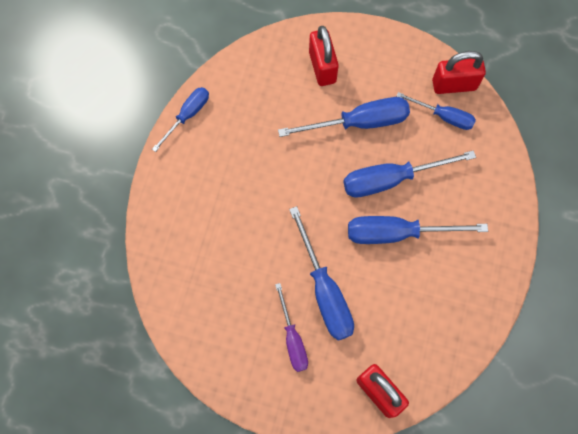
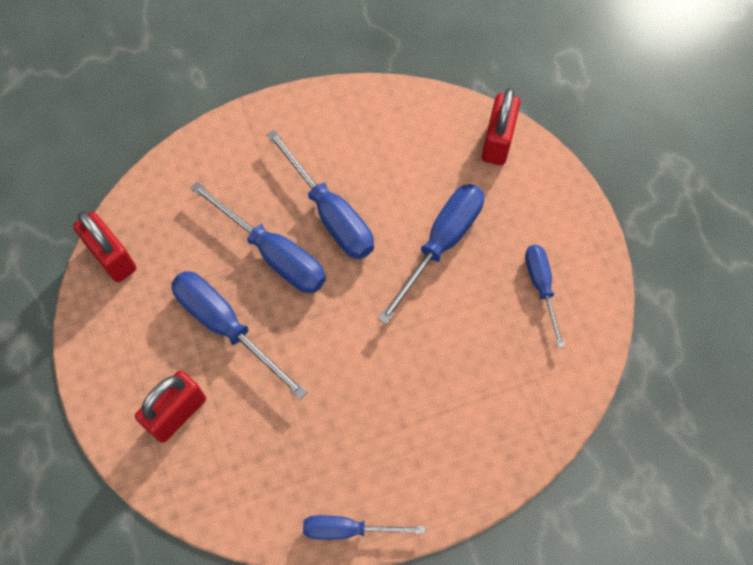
camera: 125 degrees left, 5 degrees down
purple screwdriver [275,283,308,372] -> none
blue screwdriver [397,92,476,130] -> blue screwdriver moved to [525,245,565,348]

